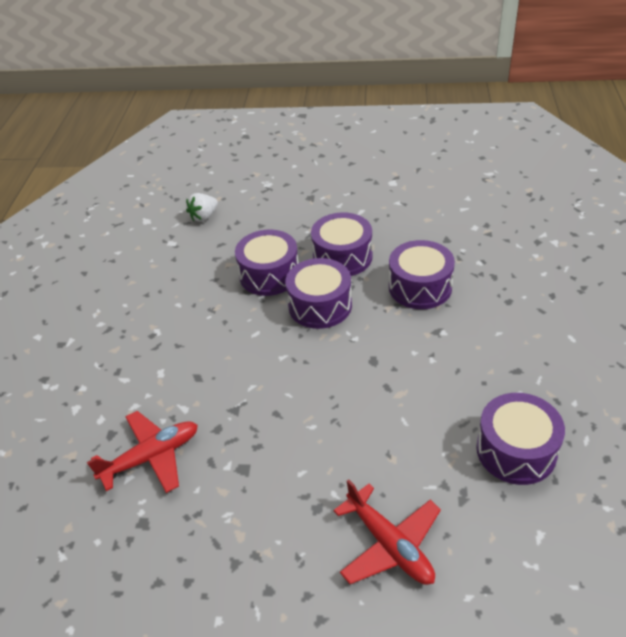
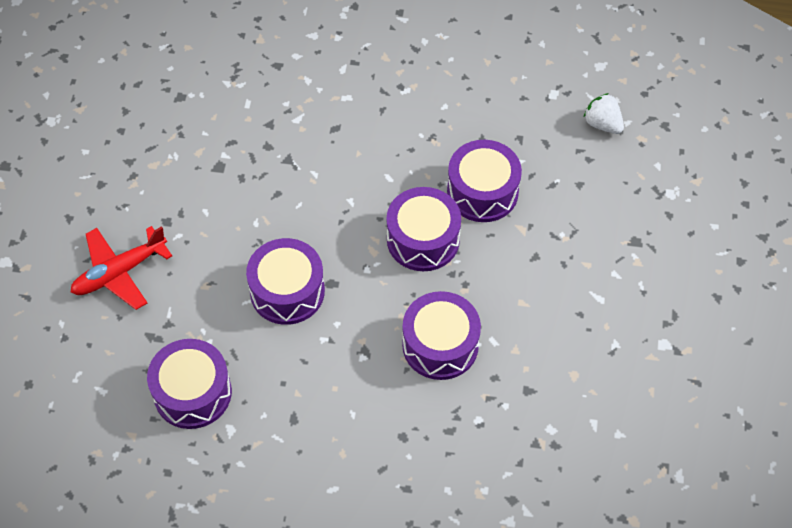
camera: 90 degrees right, 15 degrees up
red plane [87,411,198,493] -> none
purple drum [311,212,372,276] -> purple drum moved to [246,238,325,325]

